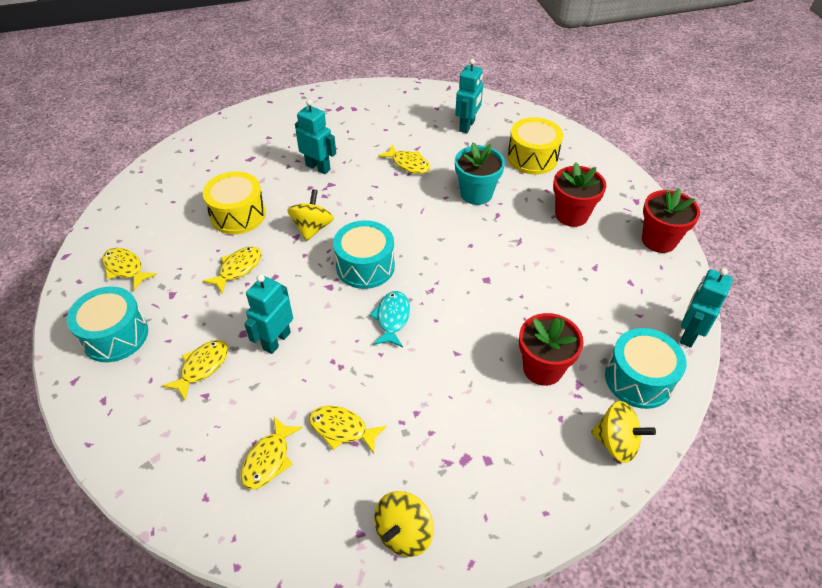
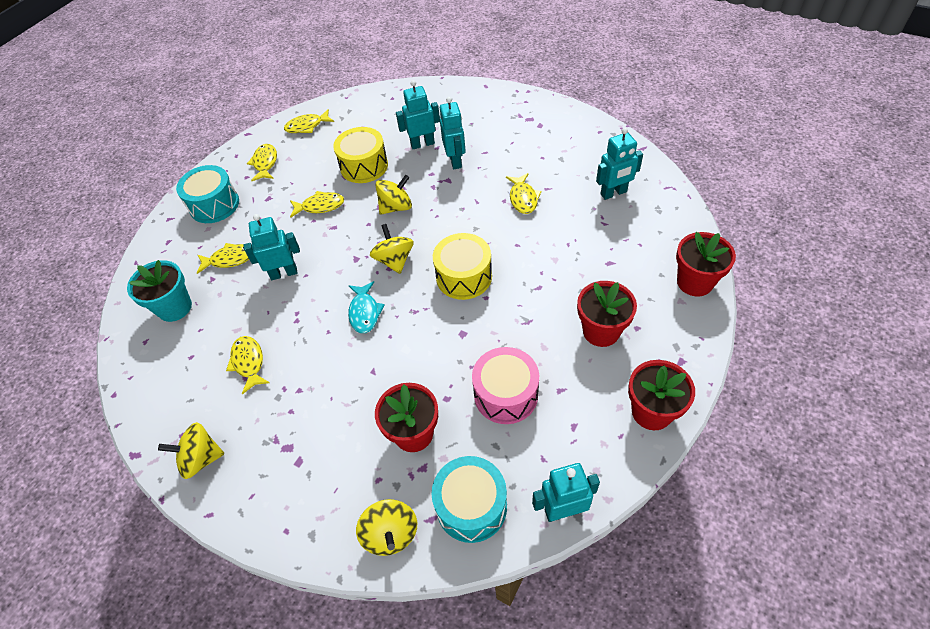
camera: 50 degrees right, 5 degrees up
yellow fish [241,416,303,490] -> yellow fish moved to [284,109,334,133]
turquoise drum [333,220,395,289] -> yellow spinning top [370,224,413,274]
turquoise fish [369,291,410,347] -> turquoise fish turned 120 degrees clockwise [348,281,385,333]
turquoise flower pot [455,142,505,205] -> turquoise flower pot moved to [127,260,192,322]
yellow drum [507,117,563,175] -> yellow drum moved to [433,233,492,300]
none -> turquoise robot [396,80,440,149]
none -> pink drum [472,347,539,424]
none -> red flower pot [676,232,736,297]

